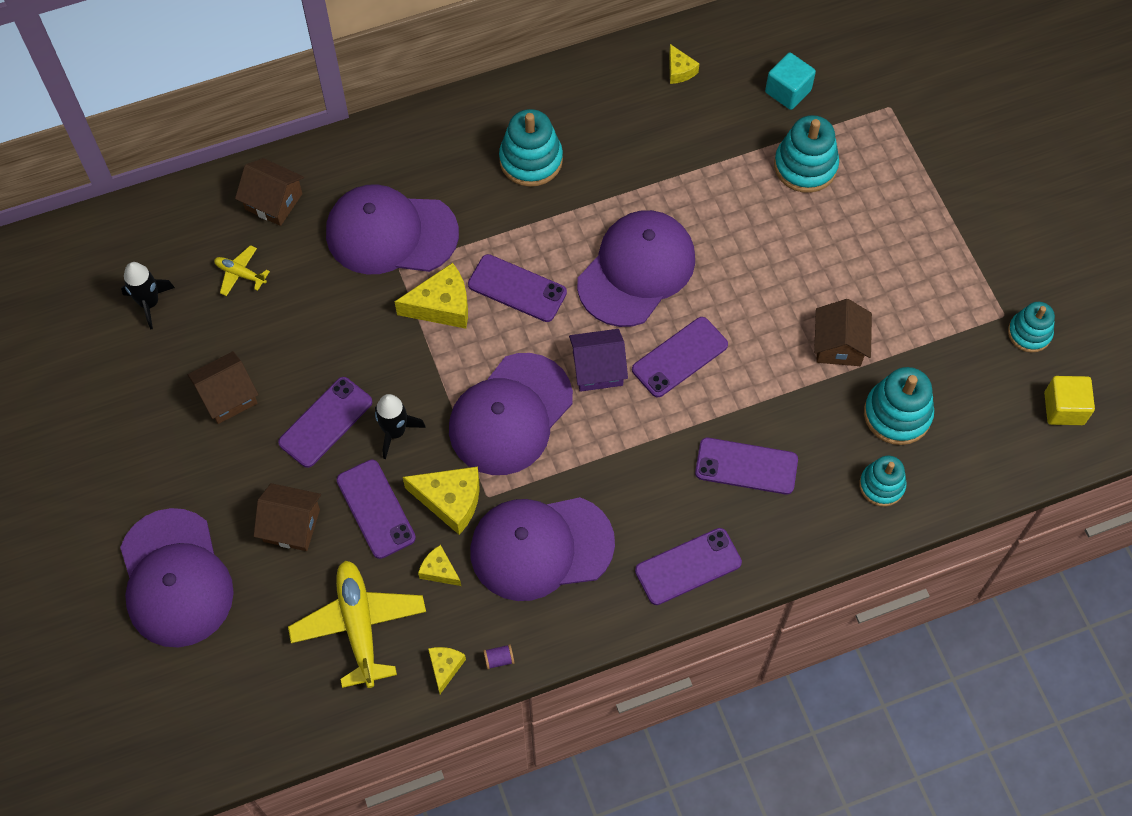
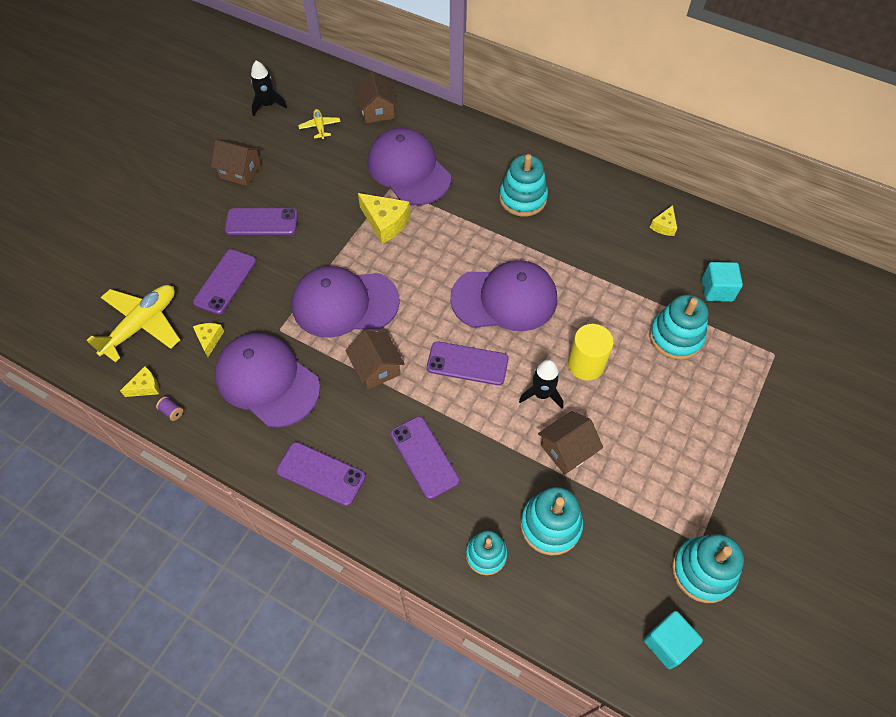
camera: 50 degrees right, 5 degrees down
purple cap [120,508,234,647] -> none
brown house [254,483,321,551] -> brown house moved to [345,330,405,389]
black rocket [375,394,426,459] -> black rocket moved to [519,359,563,409]
yellow cheese [403,466,480,535] -> none
purple phone [468,254,567,322] -> none
purple house [569,329,628,392] -> none
turquoise stacking toy [1008,302,1055,353] -> turquoise stacking toy [672,534,744,603], size x1.52
yellow cube [1044,376,1095,425] -> turquoise cube [644,611,703,669]
none -> yellow cylinder [568,324,614,381]

